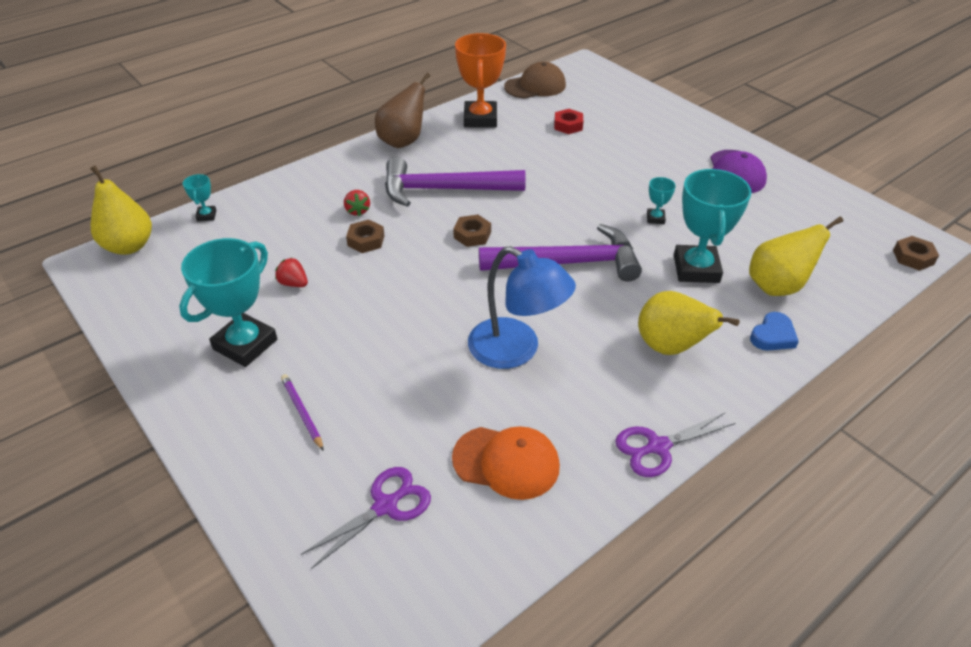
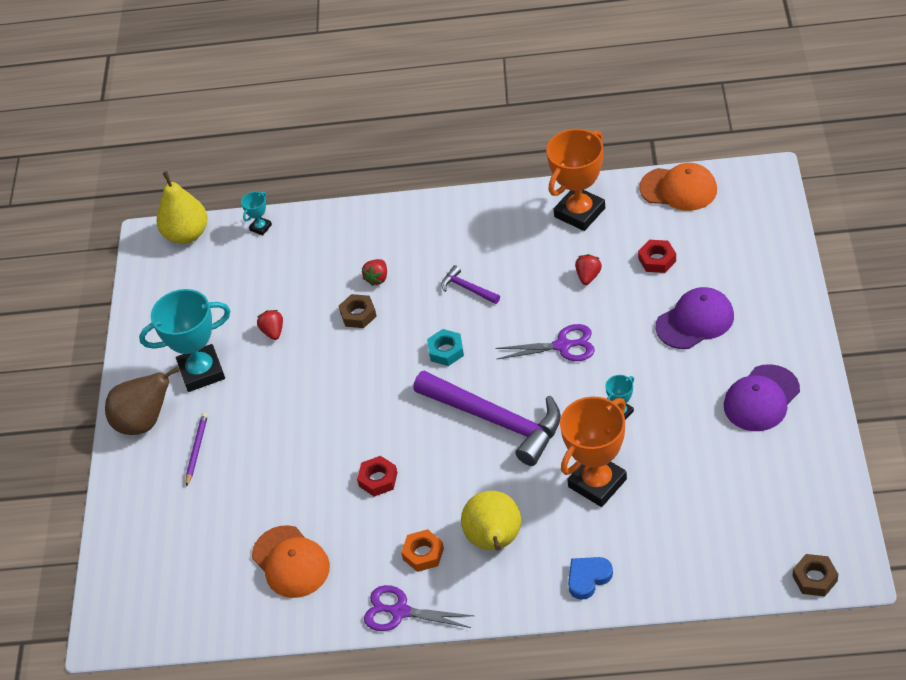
camera: 45 degrees right, 5 degrees up
purple scissors [301,467,431,569] -> purple scissors moved to [495,324,595,361]
brown pear [375,73,430,148] -> brown pear moved to [105,367,179,435]
purple hammer [385,157,526,207] -> purple hammer [441,265,500,304], size x0.43
brown nut [453,215,491,247] -> turquoise nut [427,329,464,366]
blue lamp [468,246,576,369] -> red nut [357,456,397,497]
brown cap [504,62,566,99] -> orange cap [639,163,717,211]
turquoise trophy [674,169,752,283] -> orange trophy [560,397,627,507]
yellow pear [749,217,843,296] -> none
blue heart [750,312,799,350] -> blue heart turned 150 degrees clockwise [568,557,613,600]
none -> orange nut [401,529,444,572]
none -> red strawberry [575,254,602,285]
none -> purple cap [656,287,734,349]

